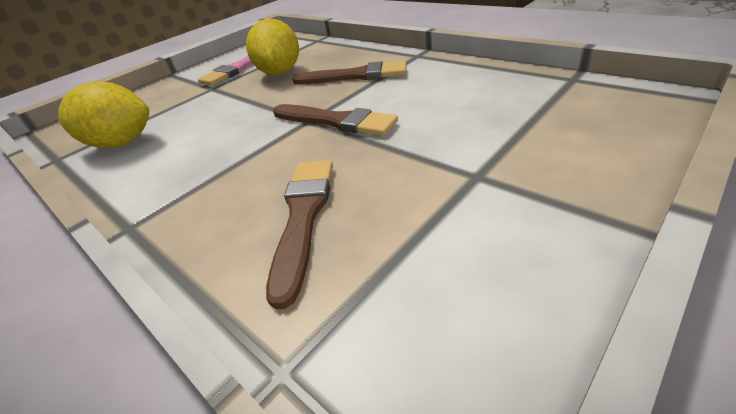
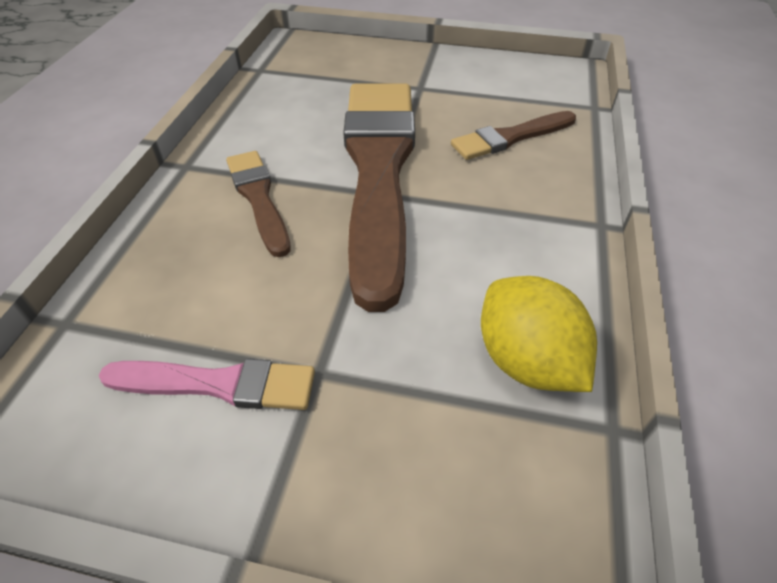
camera: 125 degrees left, 10 degrees up
yellow lemon [246,19,299,75] -> none
brown brush [273,104,398,136] -> brown brush [343,84,415,312], size x2.15

